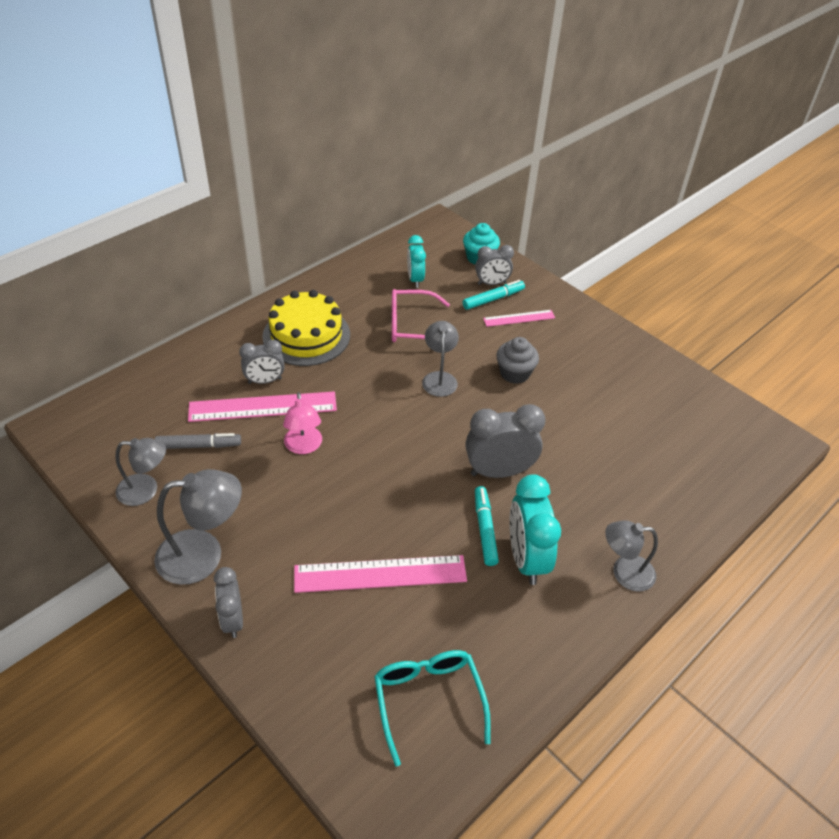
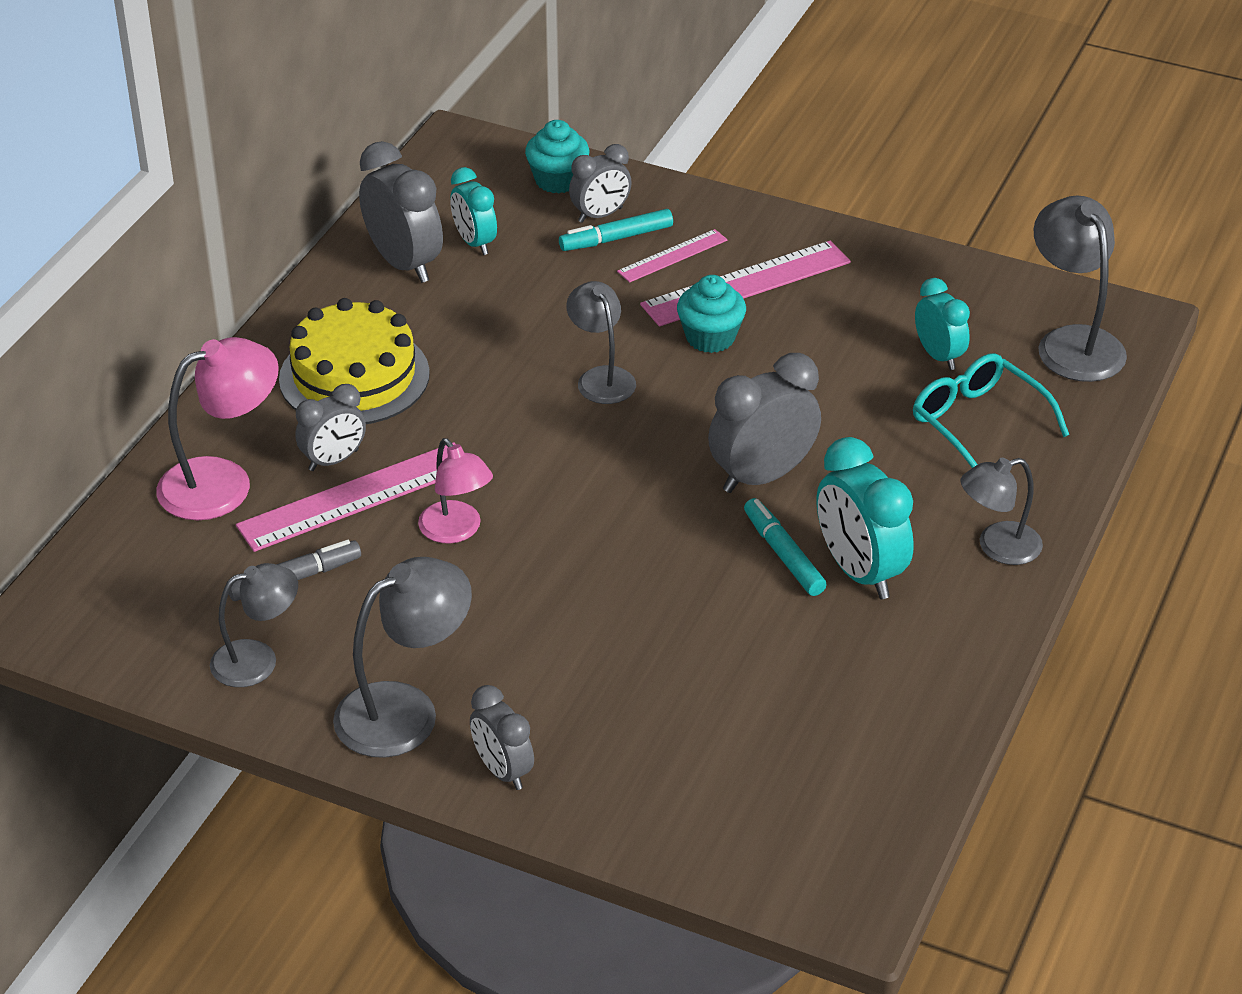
camera: 20 degrees left, 5 degrees down
pink ruler [294,555,467,593] -> pink ruler moved to [640,240,851,326]
turquoise glasses [374,650,491,766] -> turquoise glasses moved to [913,353,1069,468]
pink glasses [392,289,450,342] -> none
turquoise marker [463,280,525,310] -> turquoise marker turned 150 degrees counterclockwise [559,209,673,251]
grey cupcake [496,337,539,384] -> turquoise cupcake [677,275,746,353]
none -> pink lamp [156,337,279,520]
none -> grey clock [359,141,443,283]
none -> turquoise clock [915,278,970,370]
none -> grey lamp [1034,196,1127,382]

